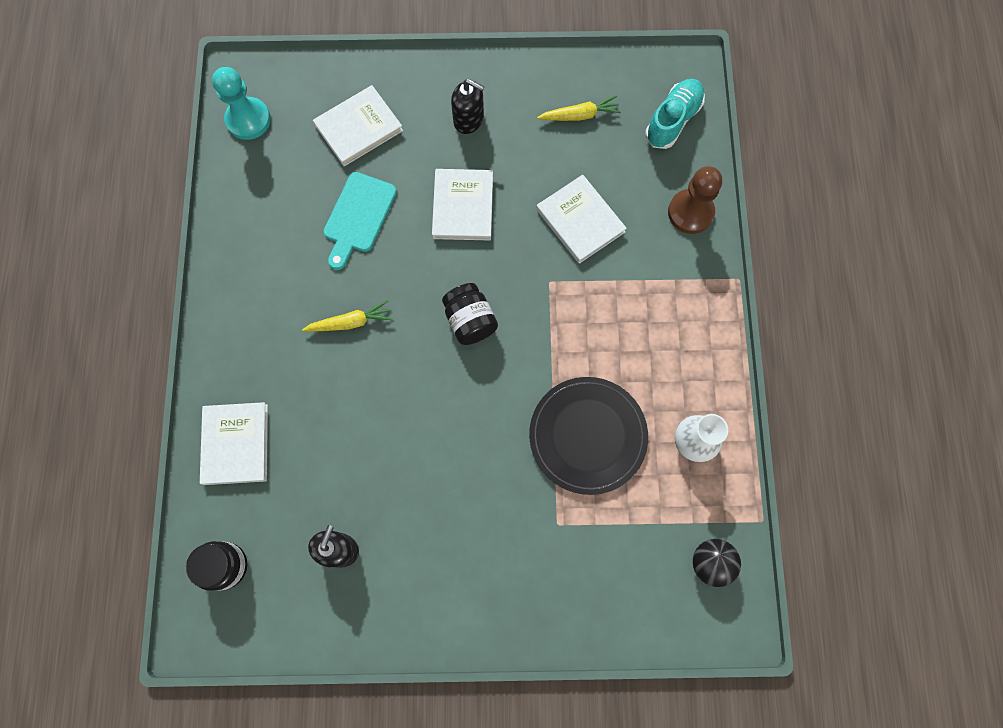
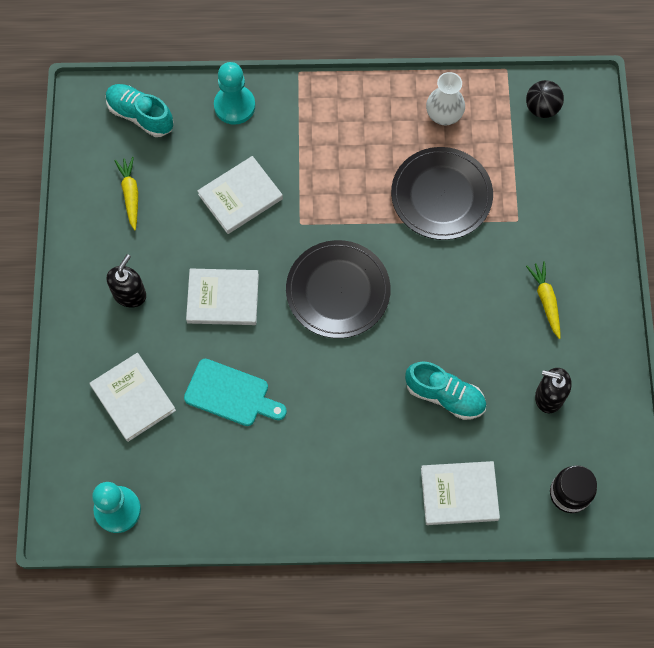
camera: 90 degrees left, 5 degrees down
yellow carrot [302,300,393,332] -> yellow carrot moved to [526,261,561,339]
black jar [442,283,498,345] -> black plate [286,240,391,338]
brown pawn [668,166,722,234] -> turquoise pawn [214,62,255,125]
none -> turquoise shoe [405,361,486,420]

